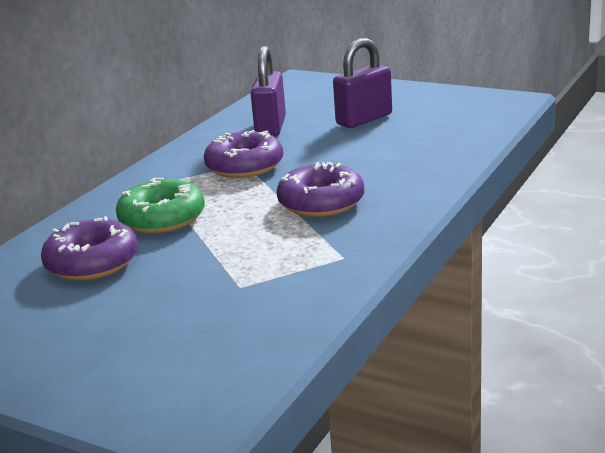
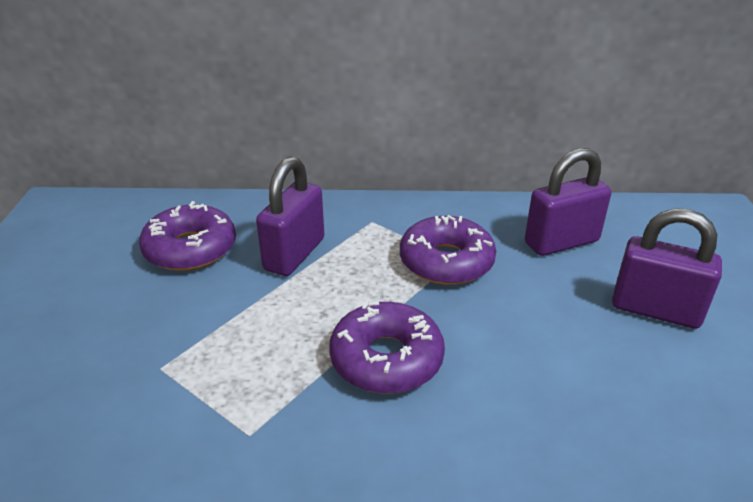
camera: 60 degrees right, 10 degrees up
green donut [116,177,205,234] -> purple padlock [256,156,324,276]

